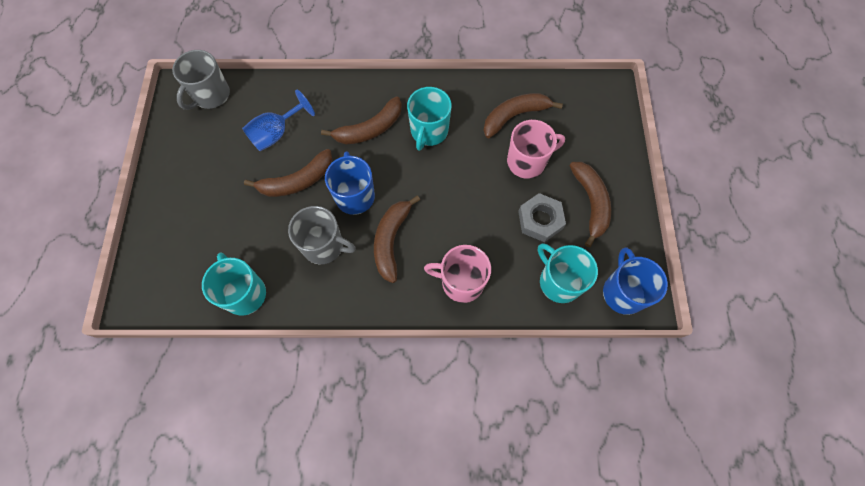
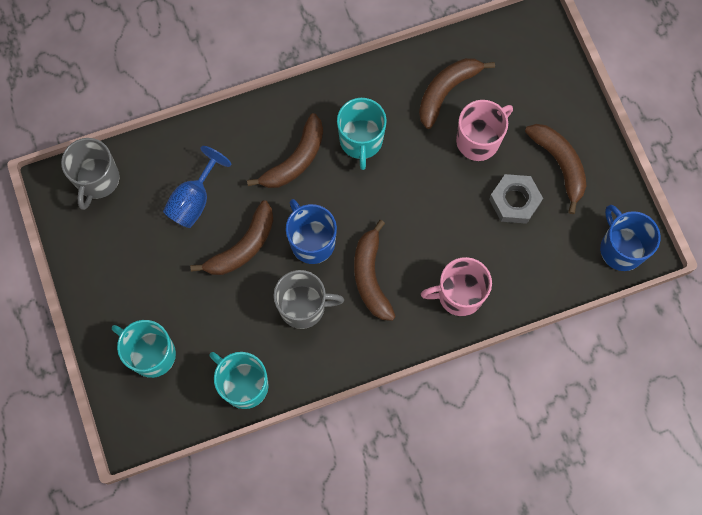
camera: 20 degrees left, 5 degrees up
turquoise mug [538,243,598,303] -> turquoise mug moved to [112,320,176,378]

